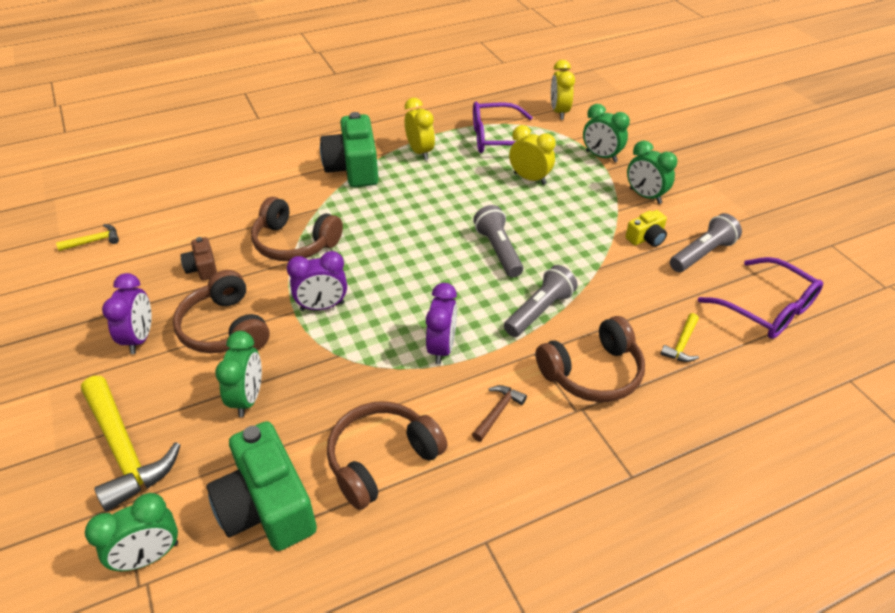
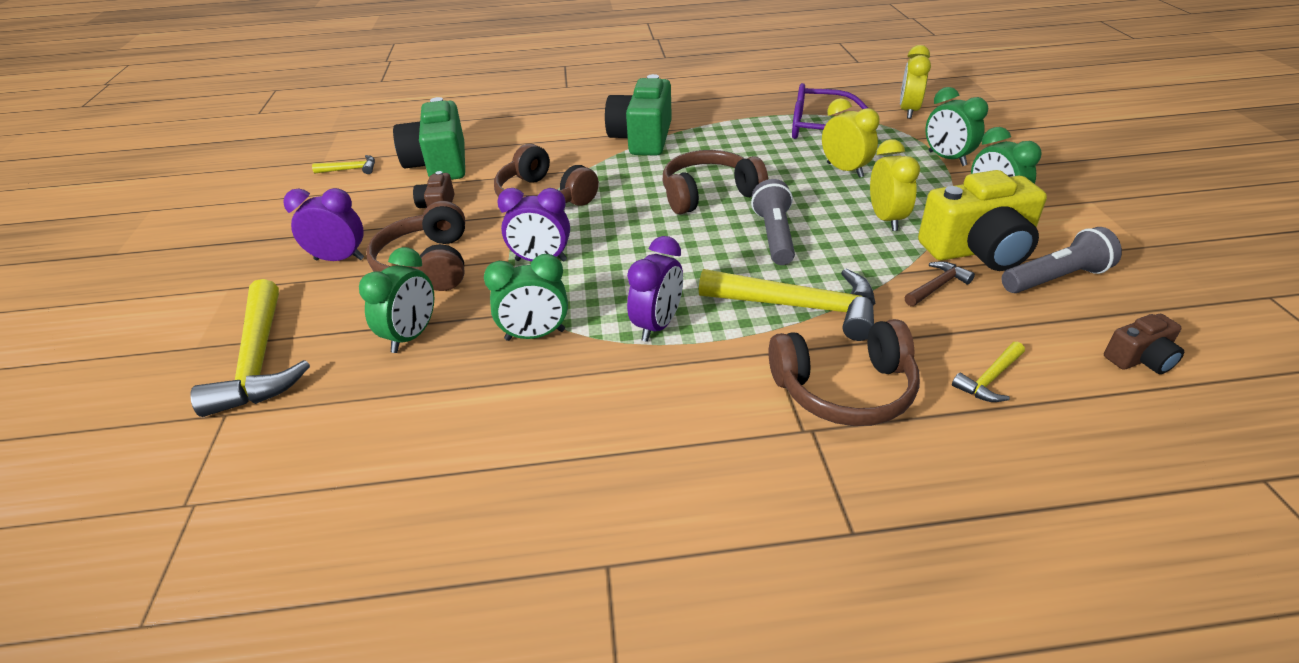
camera: 20 degrees right, 5 degrees down
green clock [85,493,178,572] -> green clock moved to [484,254,568,341]
purple clock [102,273,152,354] -> purple clock turned 105 degrees counterclockwise [283,188,364,261]
green camera [207,421,317,551] -> green camera moved to [393,97,465,180]
brown headphones [327,401,448,510] -> brown headphones moved to [663,150,768,215]
yellow clock [405,98,435,160] -> yellow clock moved to [870,139,920,231]
brown hammer [472,385,527,442] -> brown hammer moved to [905,261,975,306]
grey flashlight [504,265,578,337] -> yellow hammer [699,269,876,341]
yellow camera [625,210,667,247] -> yellow camera [918,170,1047,271], size x2.03
purple glasses [698,257,823,339] -> brown camera [1104,314,1184,374]

